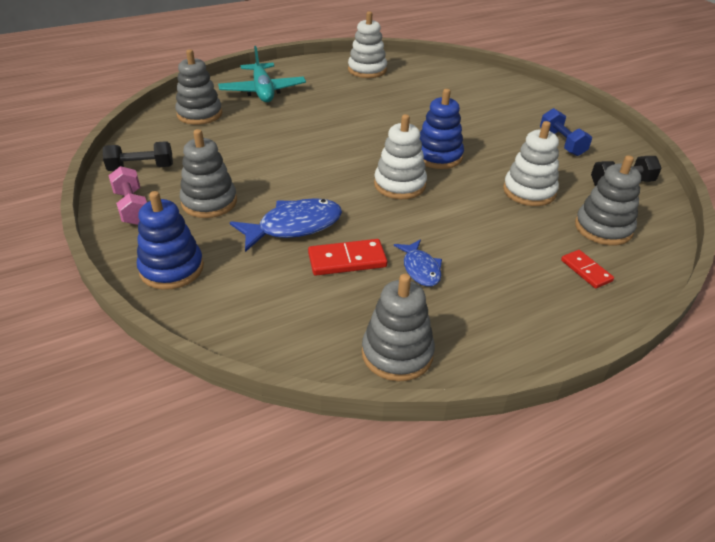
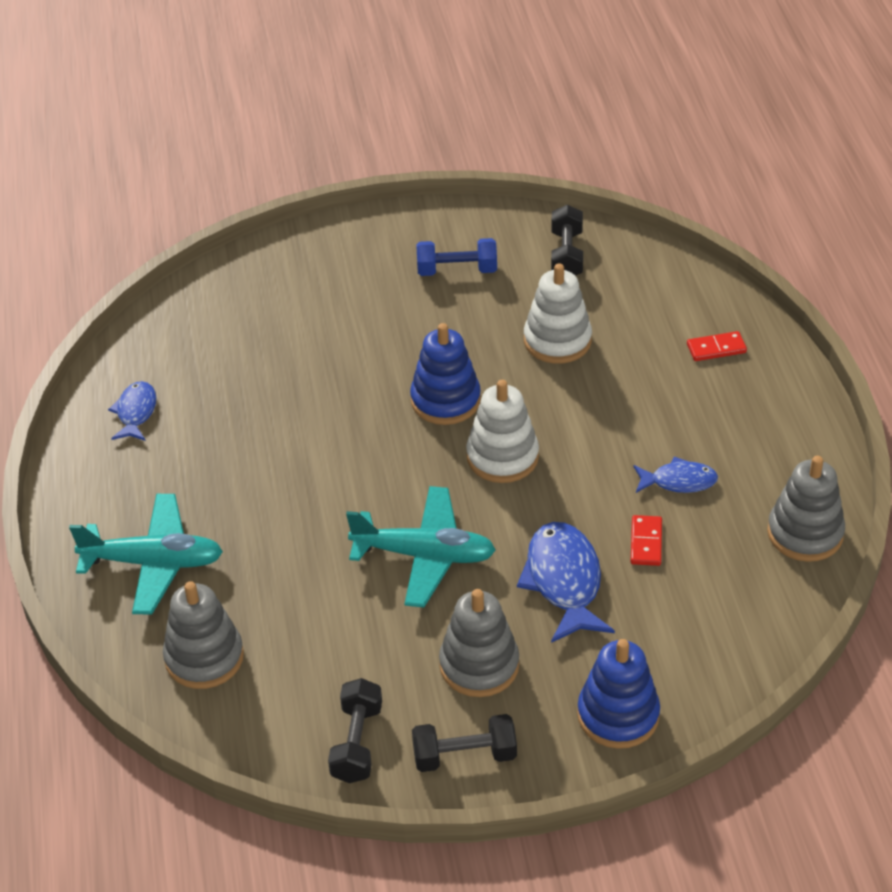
camera: 70 degrees left, 5 degrees up
pink dumbbell [108,166,147,225] -> black dumbbell [412,714,517,772]
red domino [308,239,387,276] -> red domino [631,515,662,566], size x0.66
white stacking toy [348,11,387,78] -> blue fish [108,381,157,441]
grey stacking toy [575,155,641,245] -> none
none -> turquoise plane [346,486,496,607]

